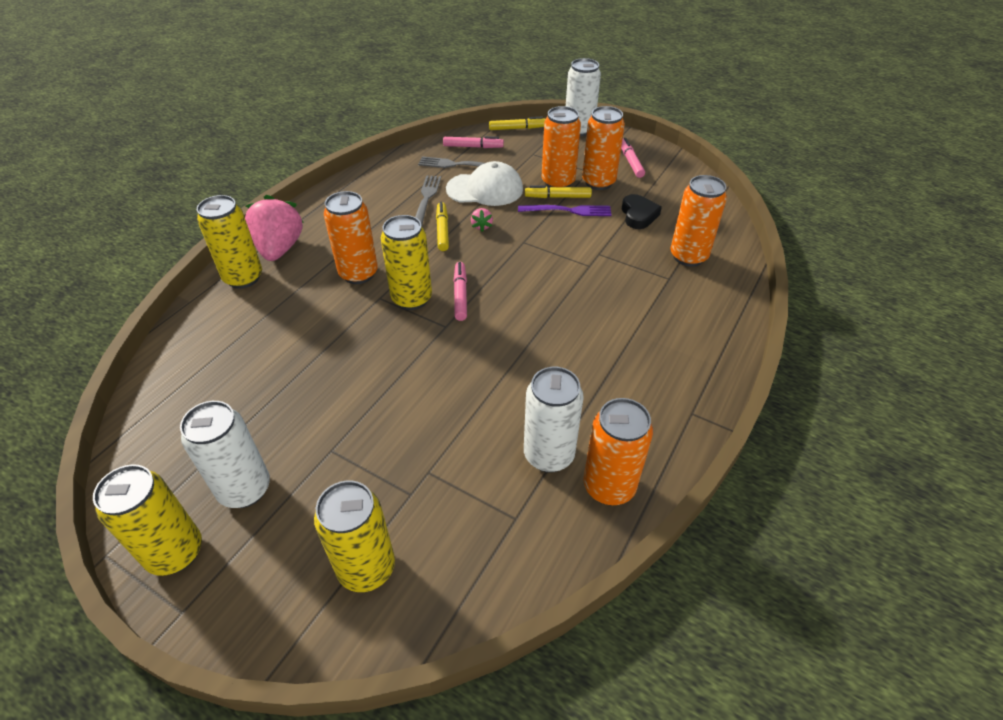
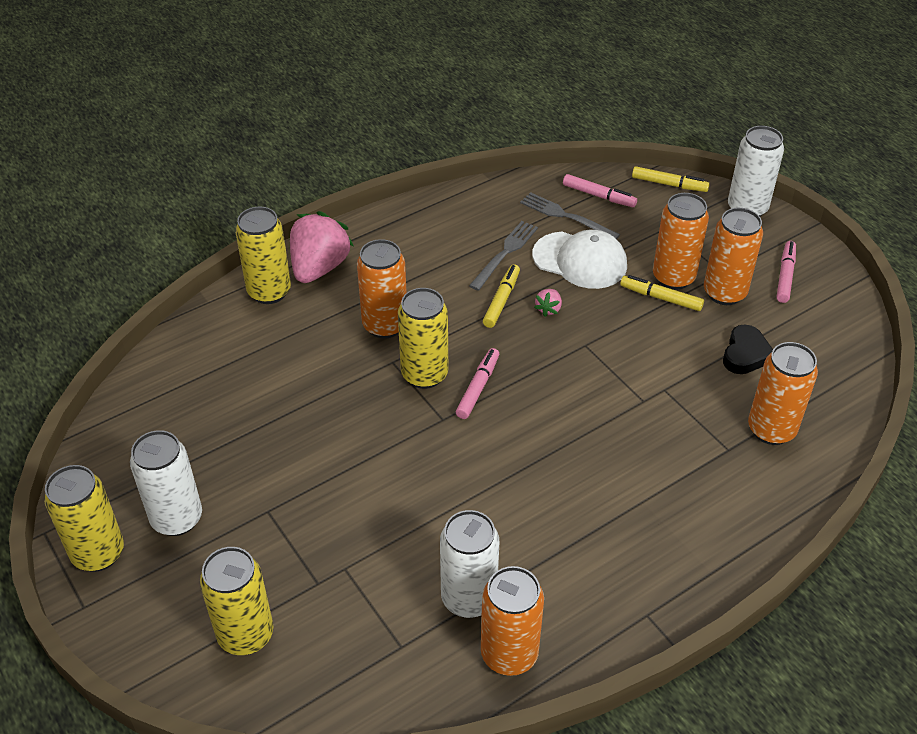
camera: 25 degrees right, 0 degrees up
purple fork [518,205,612,216] -> none

